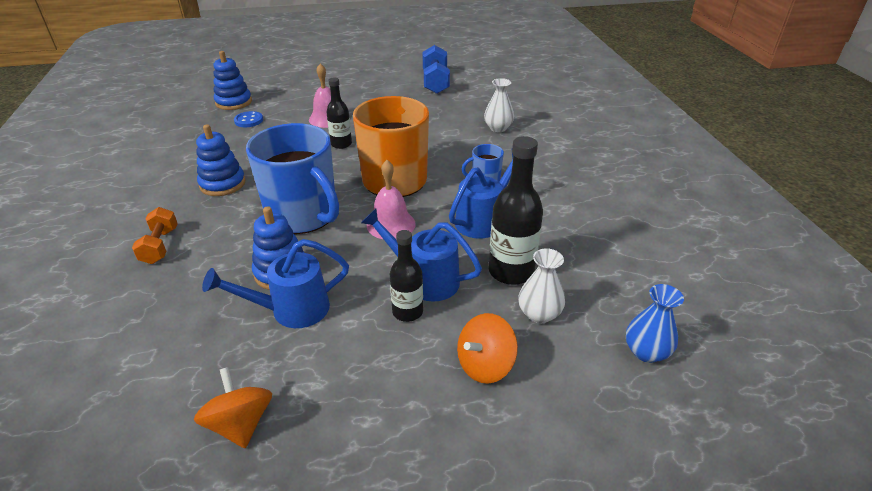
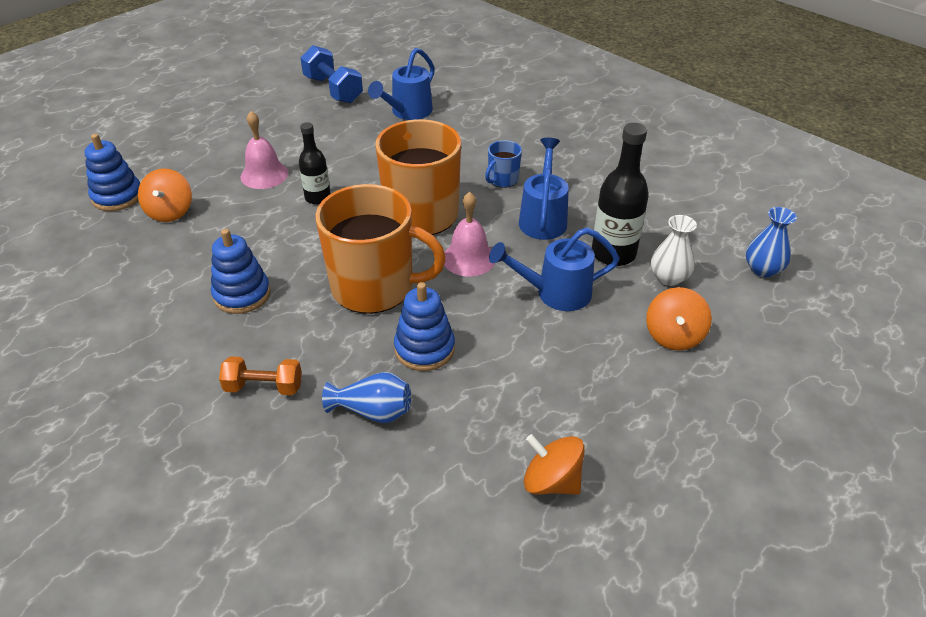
camera: 35 degrees left, 5 degrees up
orange dumbbell [132,207,178,264] -> orange dumbbell turned 45 degrees counterclockwise [219,356,302,395]
blue watering can [202,239,349,328] -> blue watering can moved to [368,48,435,120]
blue button [234,111,263,127] -> orange spinning top [138,168,192,222]
blue mug [246,123,339,234] -> orange mug [315,184,446,314]
black bottle [390,230,423,322] -> none
white vase [484,78,514,132] -> none
none -> blue vase [322,372,411,423]

